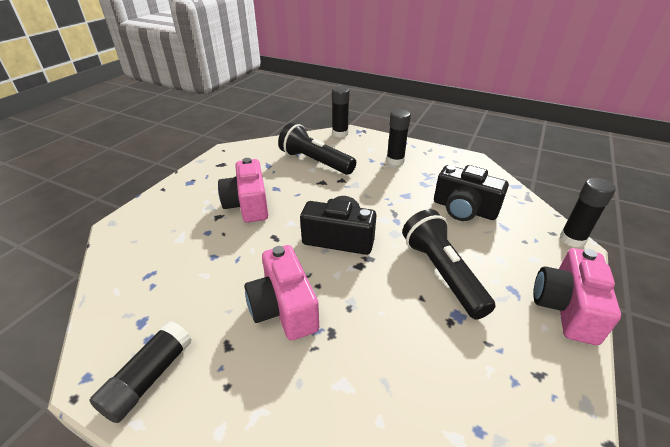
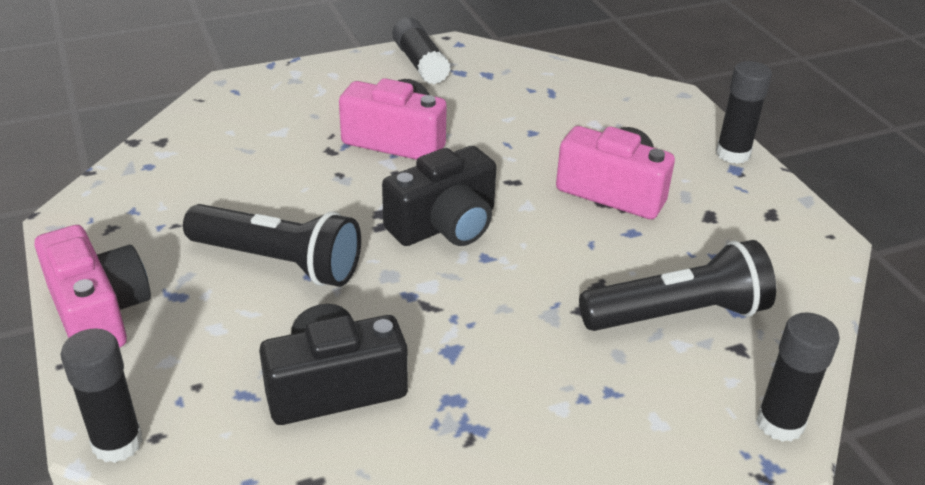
camera: 130 degrees right, 0 degrees up
black glue stick [386,109,411,166] -> black glue stick moved to [716,61,772,164]

